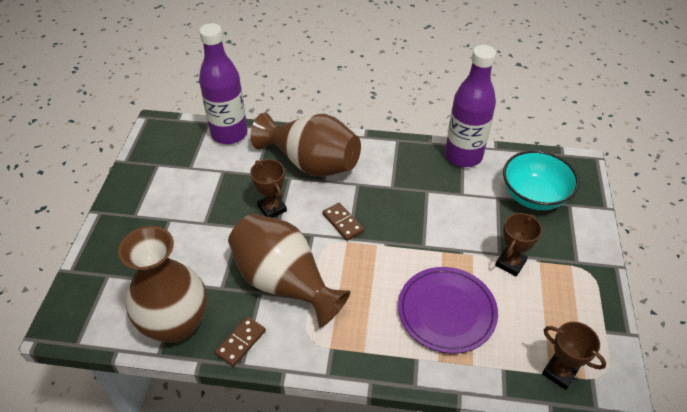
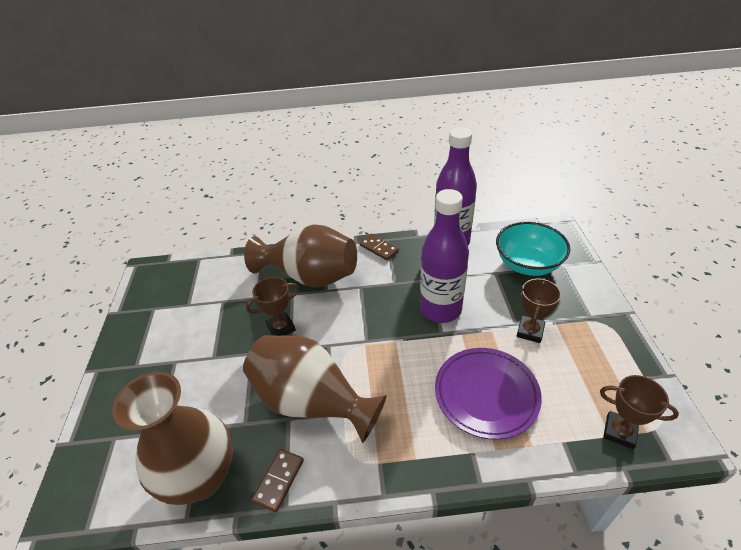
camera: 10 degrees left, 5 degrees down
purple bottle [199,23,248,144] -> purple bottle moved to [420,189,469,323]
brown trophy [250,159,287,218] -> brown trophy turned 75 degrees counterclockwise [246,277,299,336]
brown domino [323,202,364,241] -> brown domino moved to [359,234,399,260]

